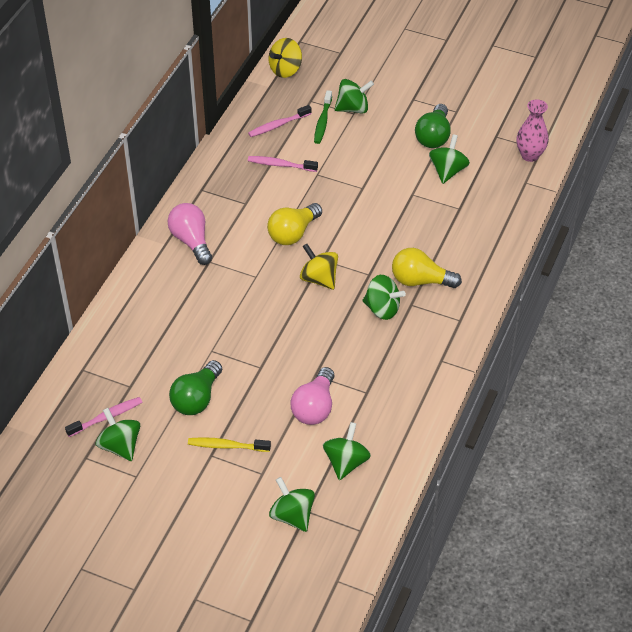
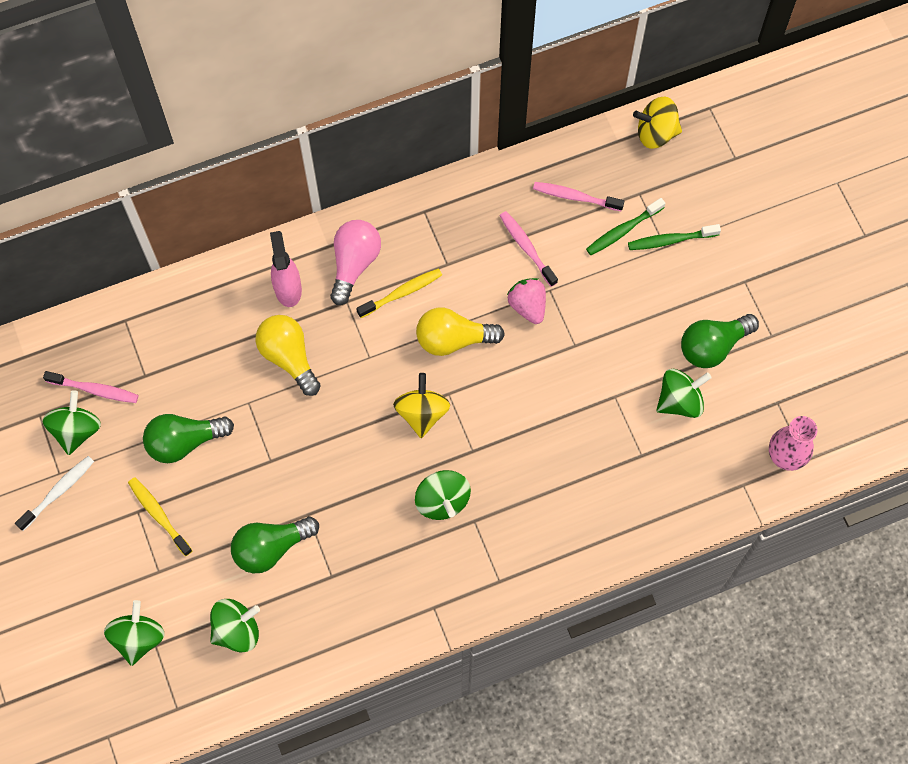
camera: 45 degrees right, 20 degrees up
pink light bulb [291,367,335,425] -> green light bulb [231,517,319,573]
green spinning top [334,79,374,114] -> green toothbrush [628,224,721,250]
yellow light bulb [392,248,462,288] -> yellow light bulb moved to [256,315,321,396]
none -> white toothbrush [15,456,94,531]
none -> pink spray bottle [270,231,302,307]
none -> yellow toothbrush [356,268,442,318]
none -> pink strawberry [507,278,546,324]

